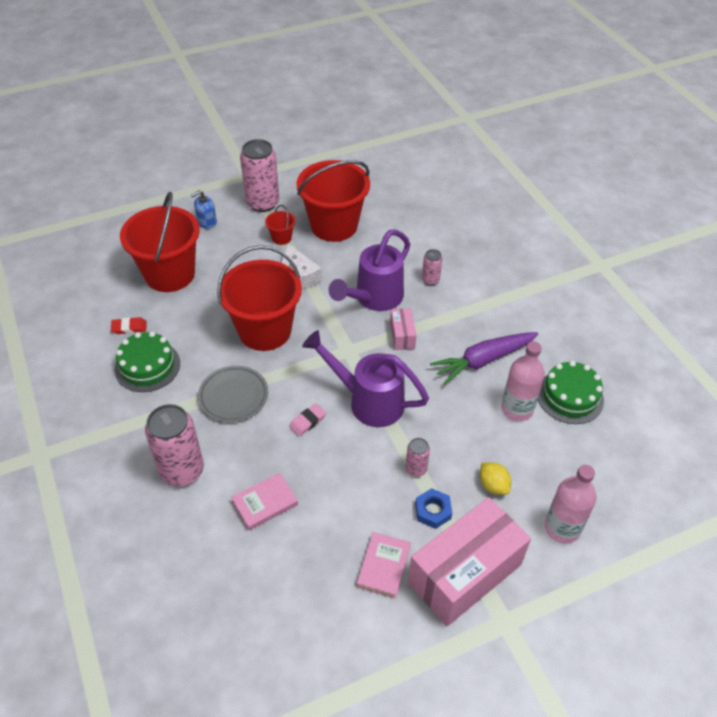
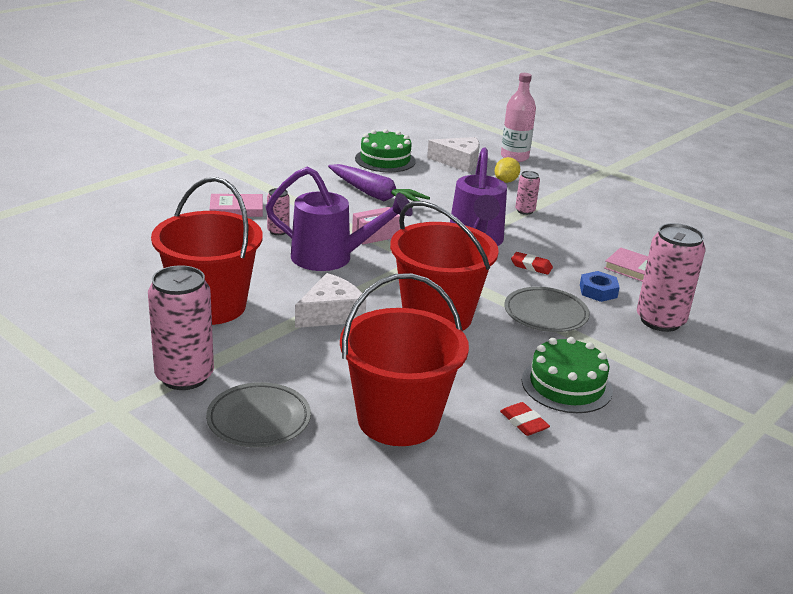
camera: 115 degrees left, 20 degrees down
blue soap dispenser [191,190,217,229] -> grey plate [206,382,311,448]
red bucket [265,205,295,245] -> none
pink eraser [289,403,326,436] -> red eraser [511,252,553,275]
pink book [357,532,411,599] -> pink book moved to [209,194,263,217]
pink box [408,497,531,626] -> none
blue nut [415,488,452,529] -> blue nut moved to [580,271,620,302]
pink bottle [501,342,545,421] -> none
none -> white cheese [427,137,480,172]

